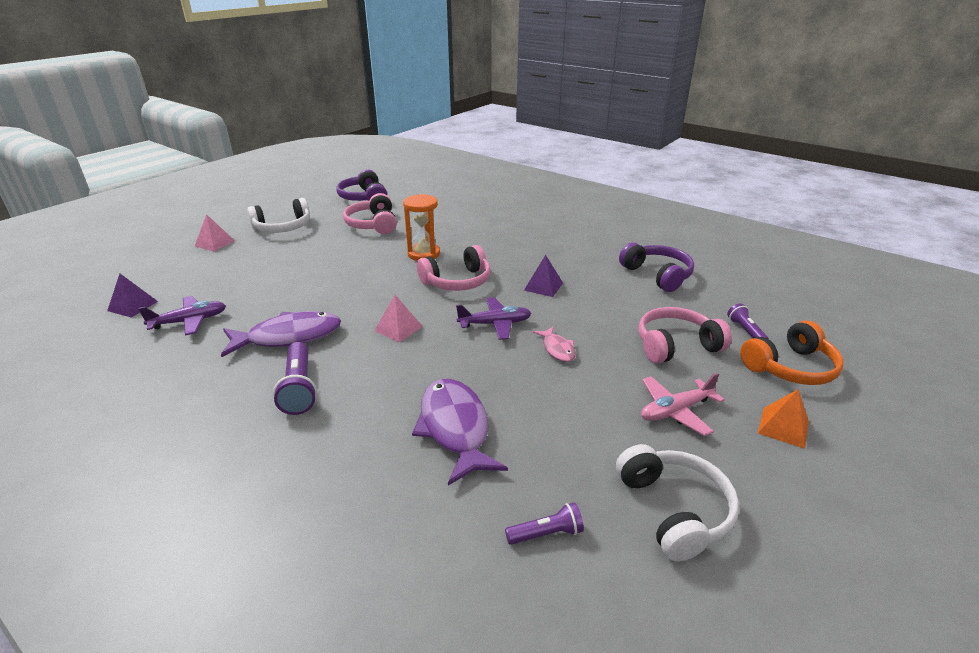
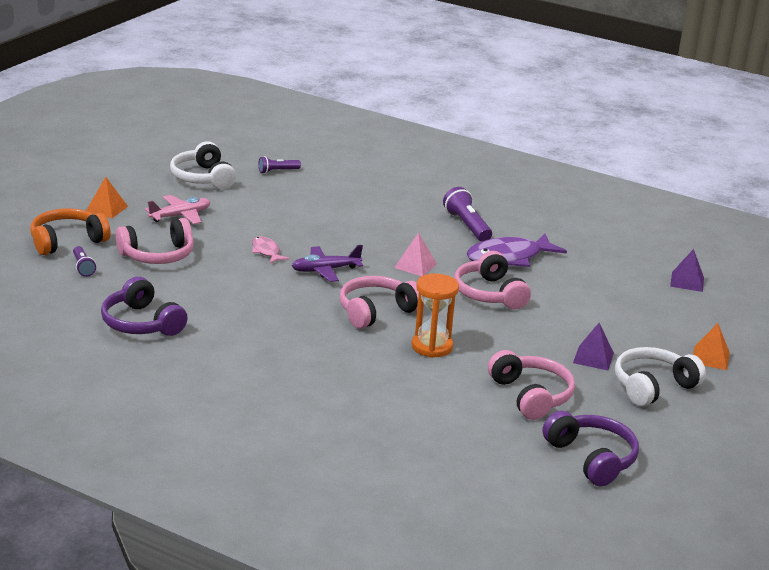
camera: 170 degrees right, 5 degrees down
purple plane [138,296,226,335] -> none
pink pyramid [195,214,235,251] -> orange pyramid [693,323,730,370]
purple fish [412,379,508,485] -> none
purple pyramid [524,255,563,297] -> purple pyramid moved to [573,323,614,370]
none -> pink headphones [454,251,531,309]

